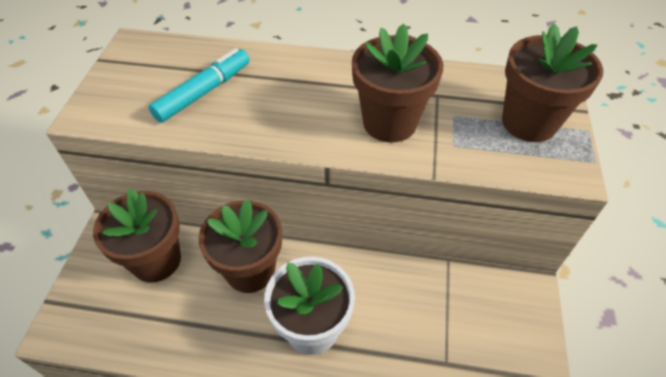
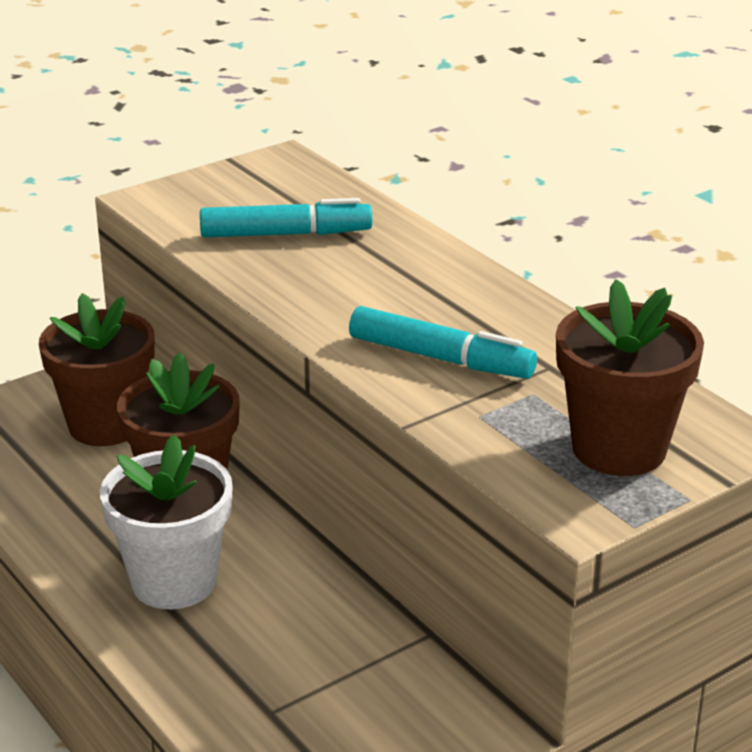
camera: 45 degrees right, 20 degrees down
brown flower pot [352,24,443,143] -> turquoise marker [349,306,537,379]

